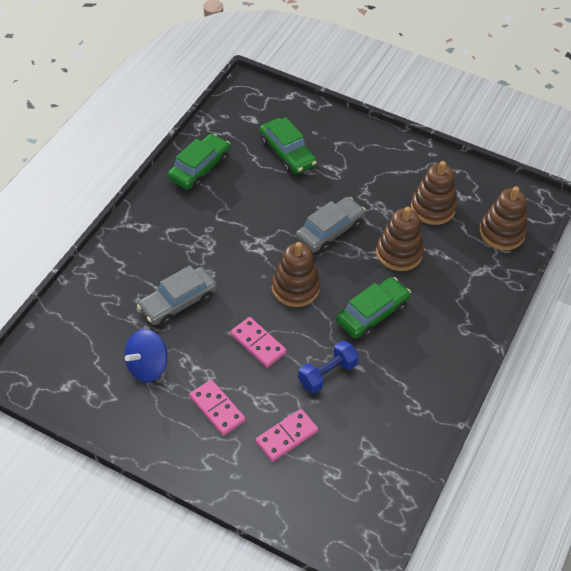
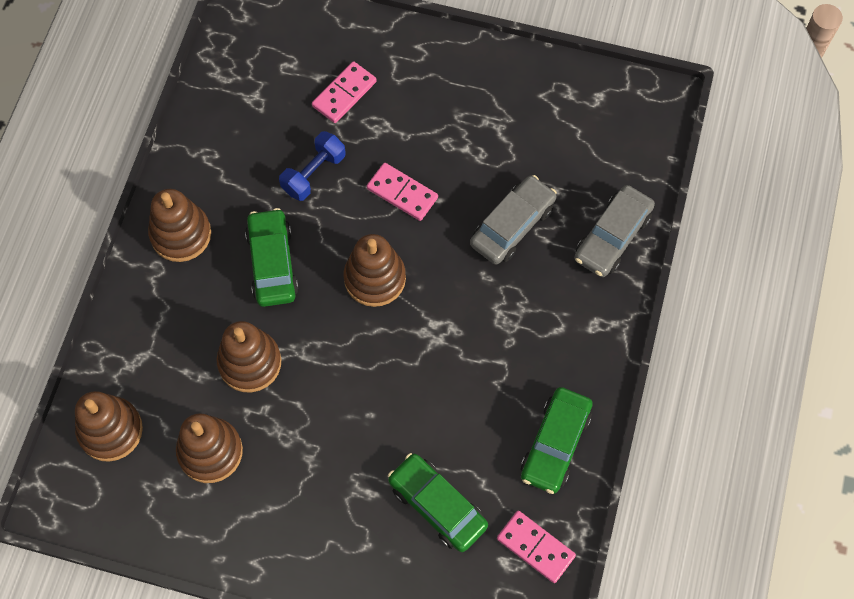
camera: 170 degrees right, 15 degrees up
blue spinning top [125,329,167,382] -> none
pink domino [189,380,246,436] -> pink domino moved to [497,511,576,583]
grey car [296,197,366,253] -> grey car moved to [574,185,655,277]
green car [336,277,411,339] -> green car turned 135 degrees clockwise [245,208,298,307]
none -> brown stacking toy [148,189,211,262]

